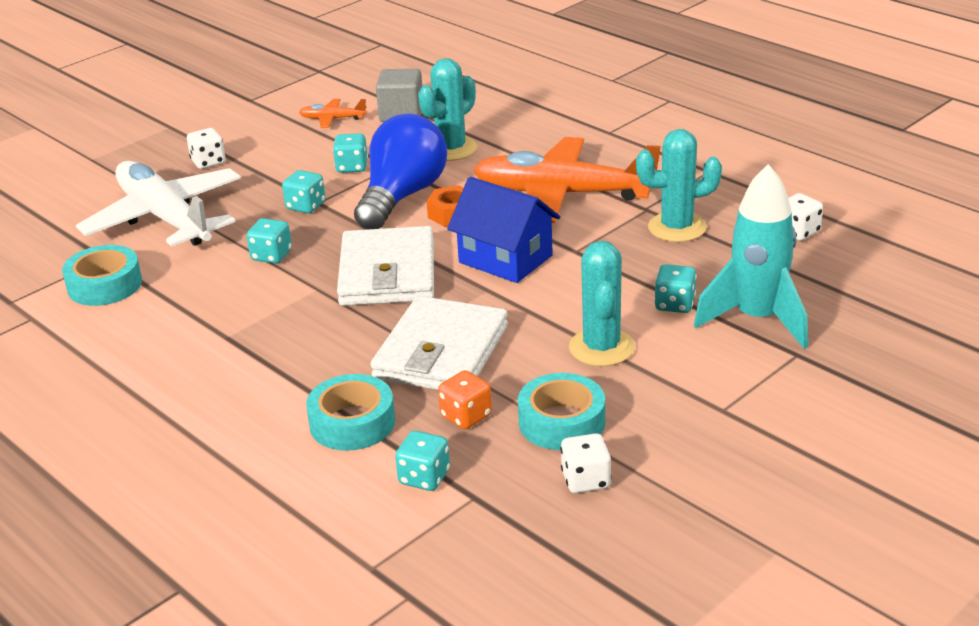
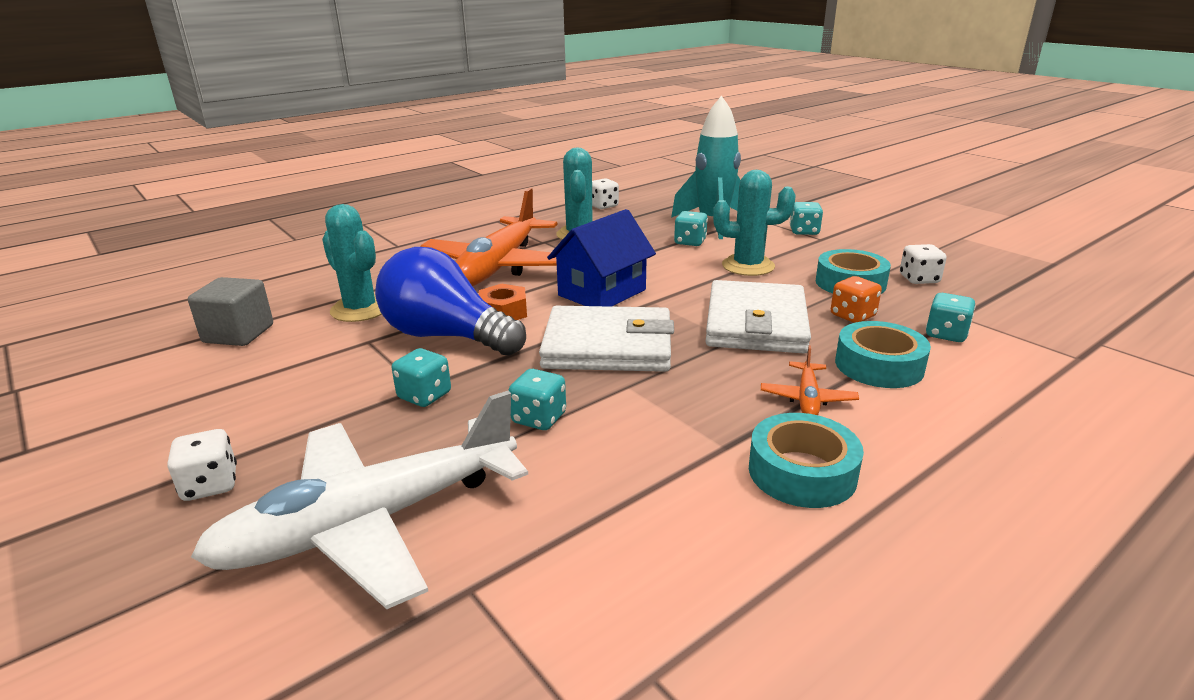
camera: 85 degrees left, 5 degrees down
turquoise tape [62,245,142,306] -> turquoise tape moved to [749,413,864,508]
orange plane [299,99,367,128] -> orange plane moved to [761,345,859,415]
turquoise dice [333,133,368,173] -> turquoise dice moved to [790,202,823,235]
white wallet [370,296,508,390] -> white wallet turned 75 degrees clockwise [705,280,811,353]

